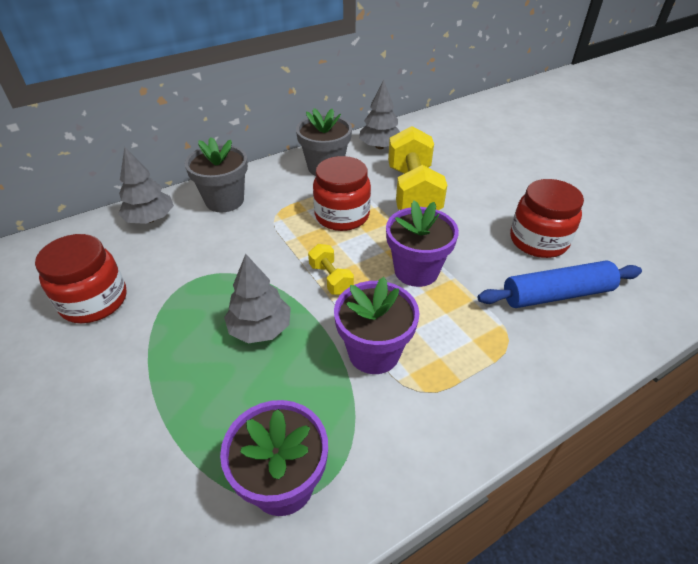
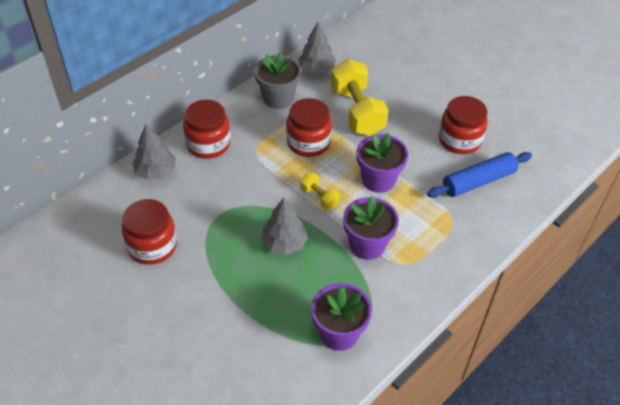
camera: 15 degrees left, 5 degrees up
grey flower pot [185,137,248,212] -> red jar [183,100,231,159]

